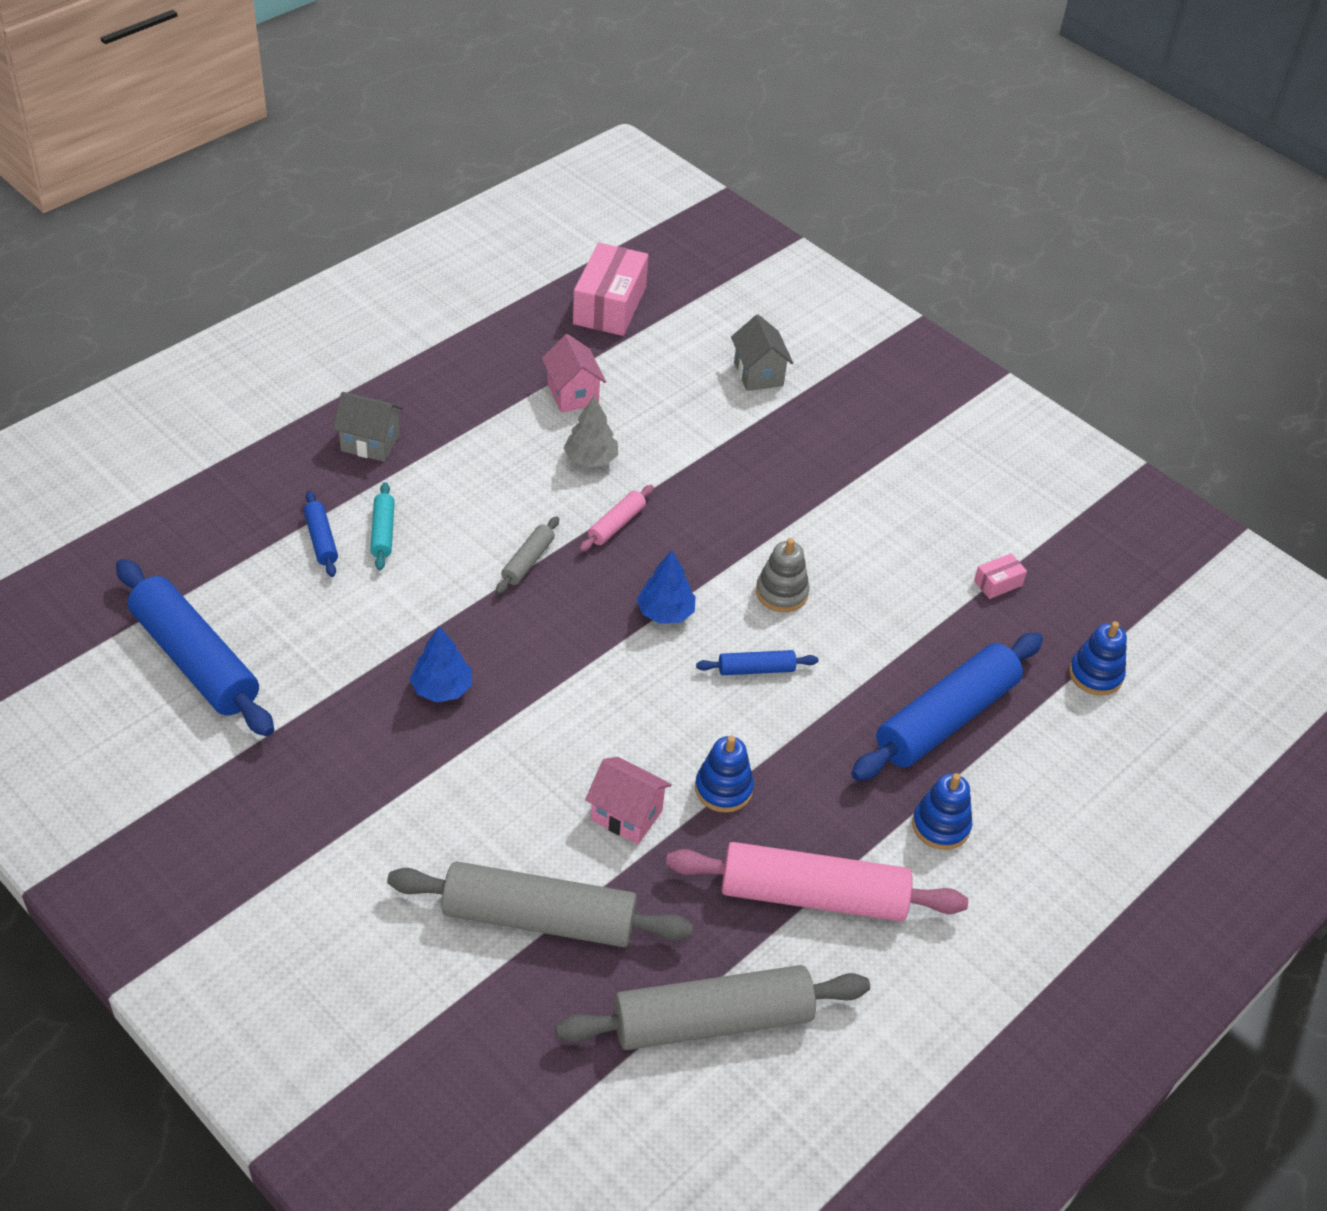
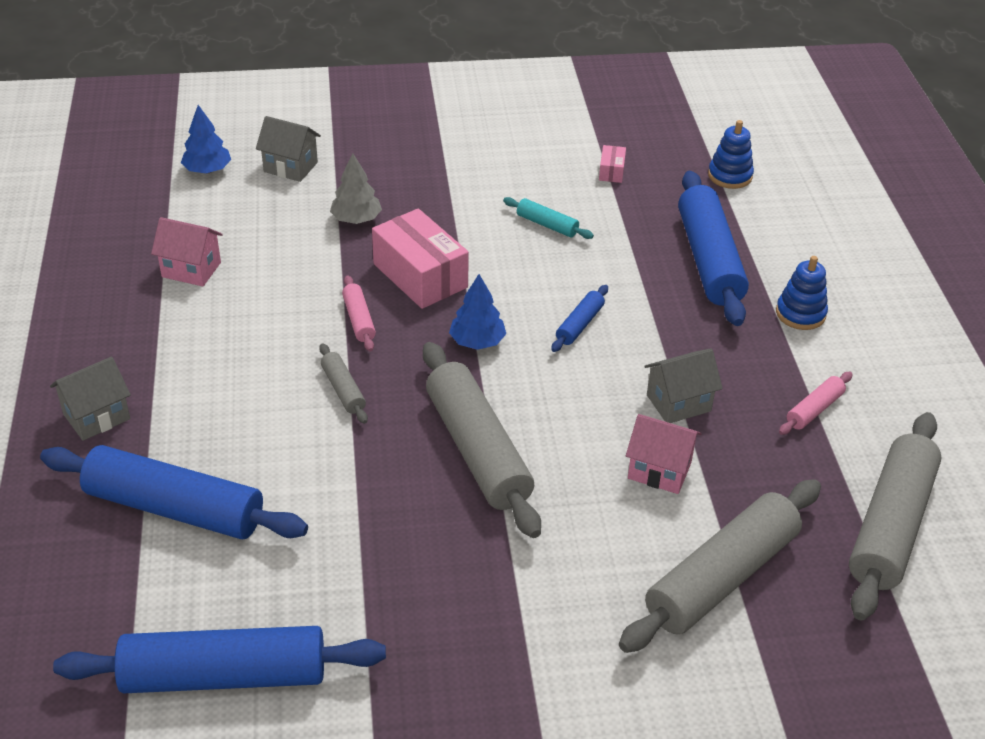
camera: 50 degrees left, 5 degrees down
blue rolling pin [304,491,338,577] -> blue rolling pin [40,445,308,539], size x2.20
turquoise rolling pin [370,482,395,570] -> turquoise rolling pin moved to [503,197,594,239]
blue tree [410,626,472,703] -> blue tree moved to [181,105,231,174]
grey tree [563,396,618,467] -> grey tree moved to [330,153,382,224]
pink box [573,243,648,336] -> pink box moved to [372,209,469,309]
pink house [585,757,672,844] -> pink house turned 45 degrees clockwise [626,414,702,494]
pink rolling pin [666,842,968,922] -> pink rolling pin [779,372,853,435], size x0.45
blue stacking toy [695,736,754,813] -> grey house [644,348,723,423]
grey stacking toy [756,538,809,612] -> none
none -> grey rolling pin [423,342,541,538]

